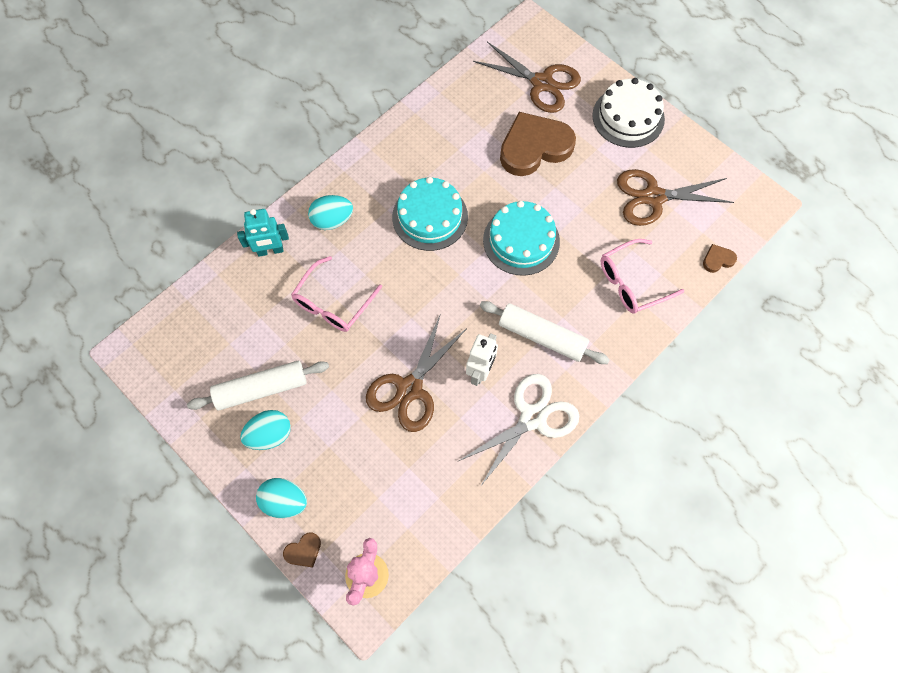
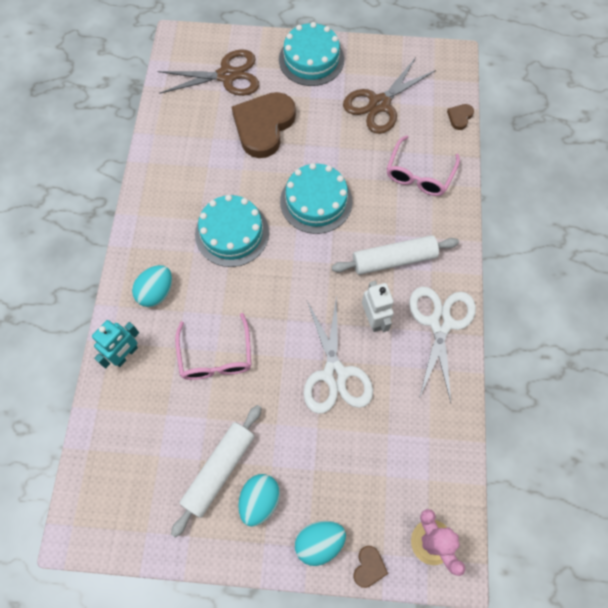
camera: 40 degrees left, 0 degrees up
brown scissors [366,313,467,432] -> white scissors [303,295,373,414]
white cake [592,78,665,148] -> turquoise cake [279,22,344,86]

